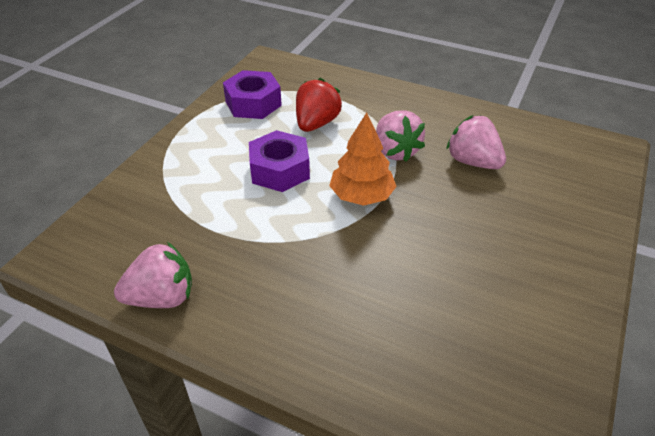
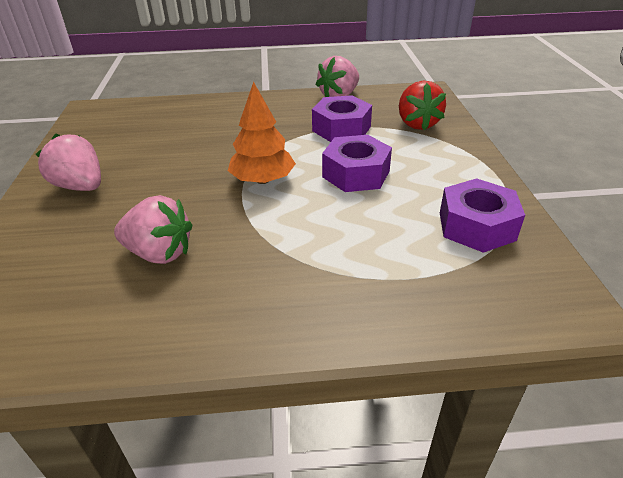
camera: 150 degrees right, 5 degrees down
red strawberry [296,78,342,132] -> red strawberry moved to [399,81,446,131]
pink strawberry [376,110,425,162] -> pink strawberry moved to [36,134,101,191]
none -> purple nut [312,95,372,142]

